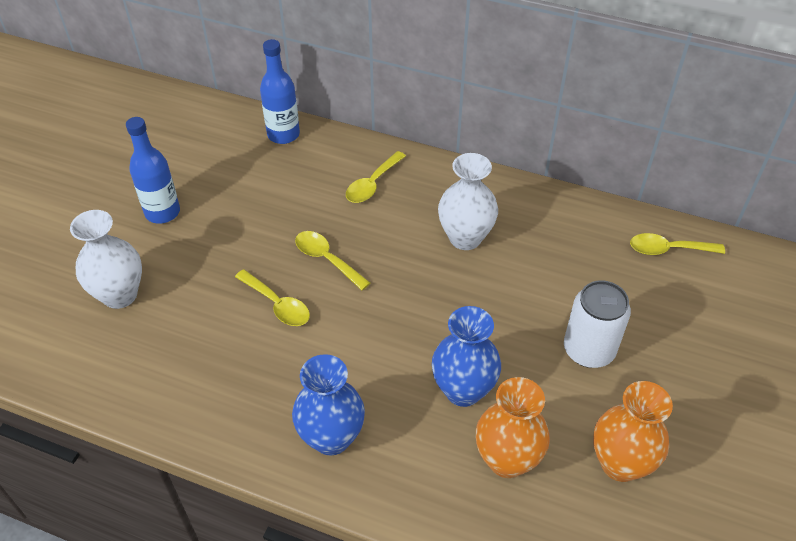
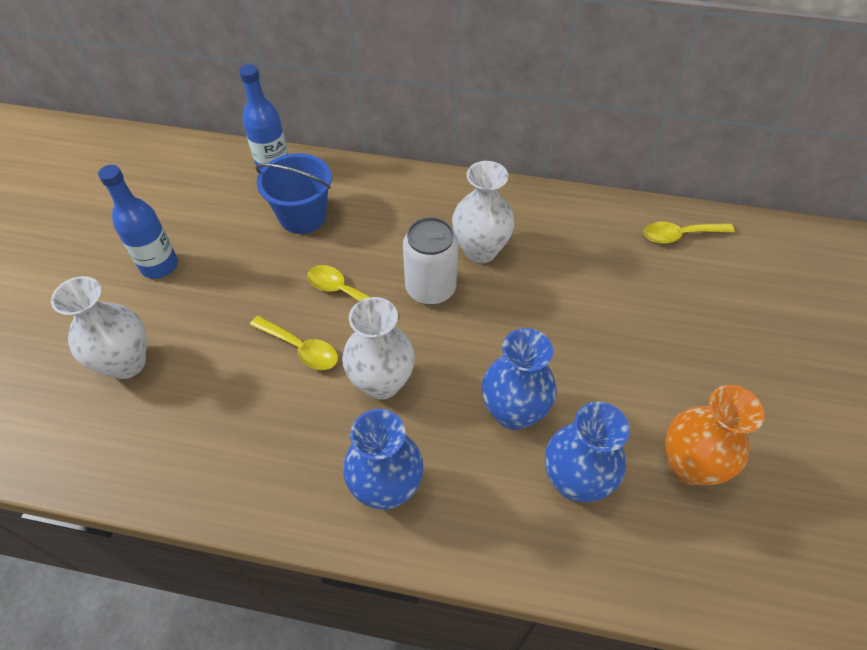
camera: 10 degrees left, 5 degrees up
yellow spoon [346,151,406,203] -> none
orange vase [476,377,550,478] -> blue vase [545,402,630,502]
white can [564,280,631,368] -> white can moved to [403,217,458,305]
none -> blue bucket [256,153,332,234]
none -> white vase [342,297,415,400]

